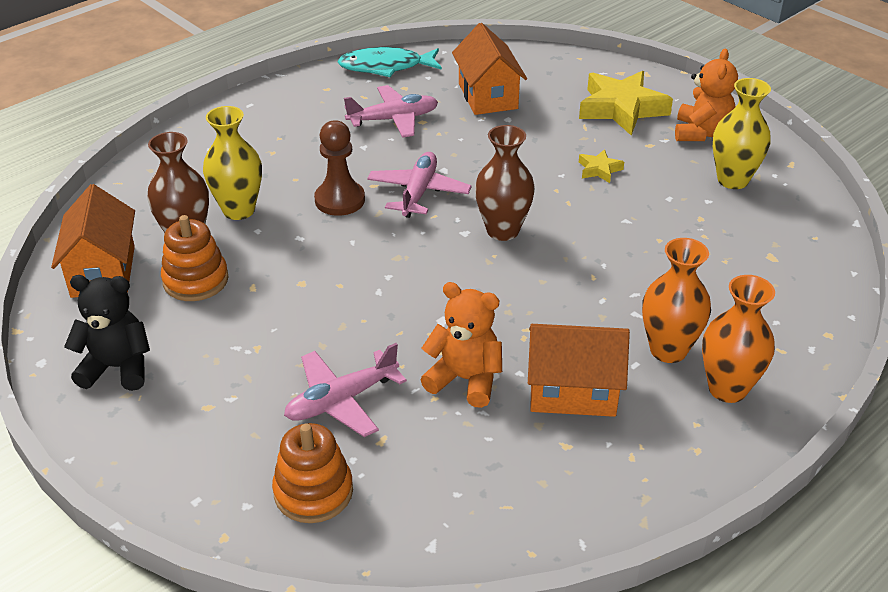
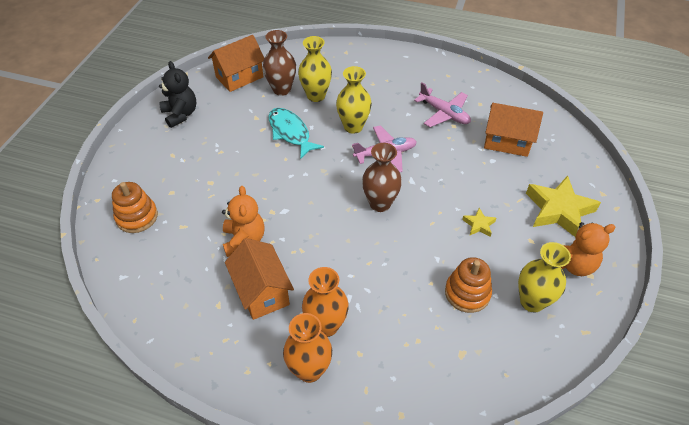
camera: 60 degrees right, 10 degrees up
orange stacking toy [161,215,228,301] -> orange stacking toy moved to [445,257,492,313]
pink plane [284,343,407,437] -> none
brown pawn [314,120,365,216] -> yellow vase [336,66,372,134]
turquoise fish [337,47,442,77] -> turquoise fish moved to [268,108,324,159]
orange house [452,23,527,115] -> orange house turned 60 degrees clockwise [484,103,543,157]

